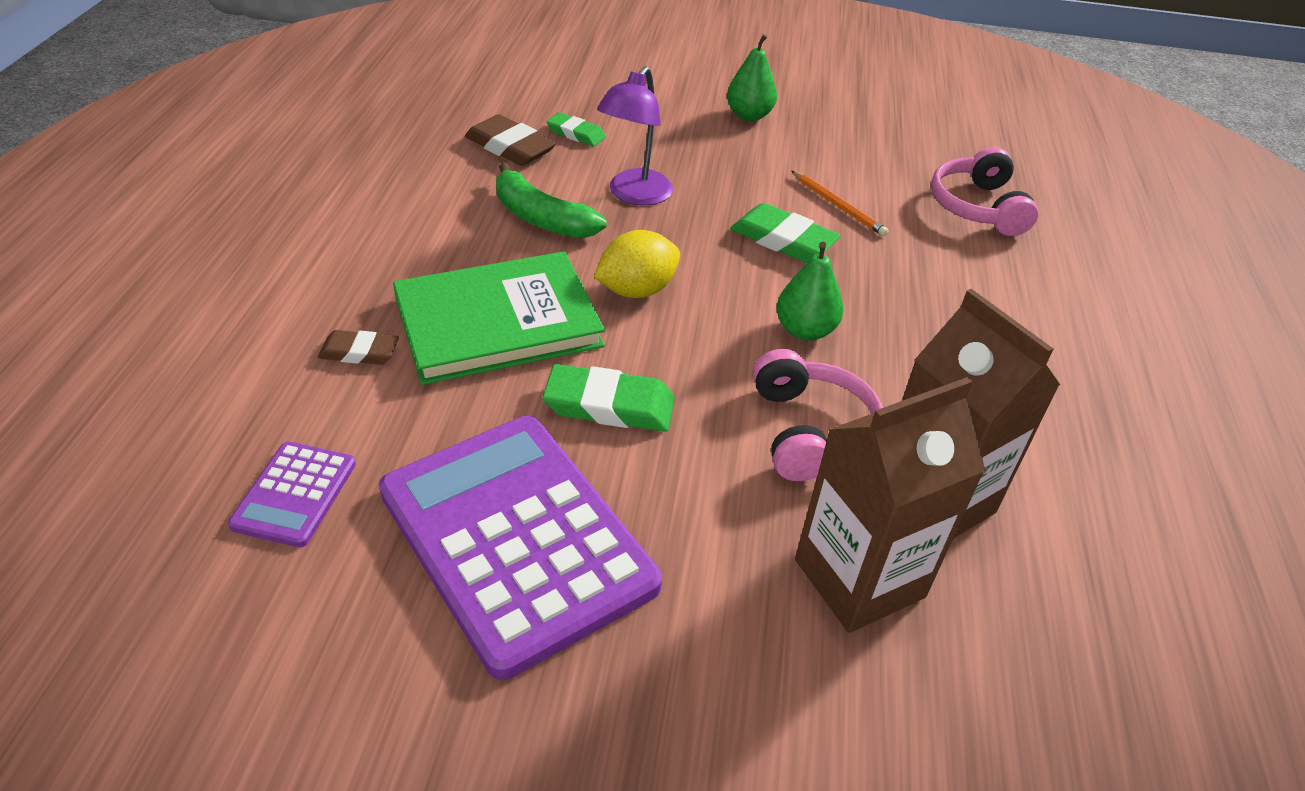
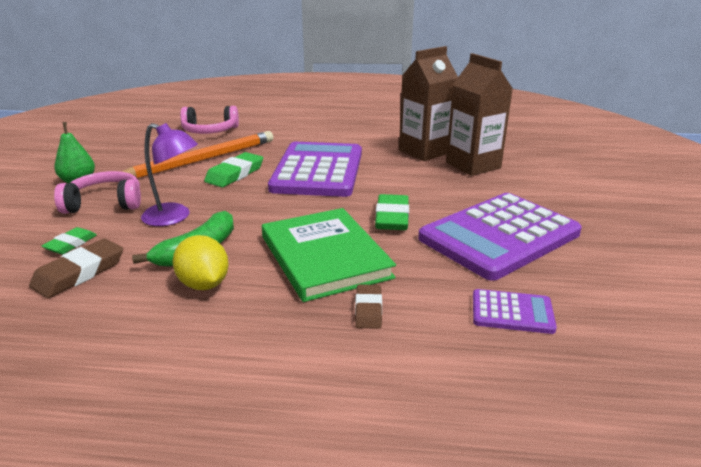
camera: 90 degrees left, 15 degrees down
yellow lemon [594,230,680,298] -> yellow lemon moved to [172,235,229,290]
pink headphones [753,349,883,481] -> pink headphones moved to [54,171,141,214]
green pear [777,242,844,341] -> purple calculator [268,142,362,197]
orange pencil [792,171,889,236] -> orange pencil [122,131,273,178], size x2.21

